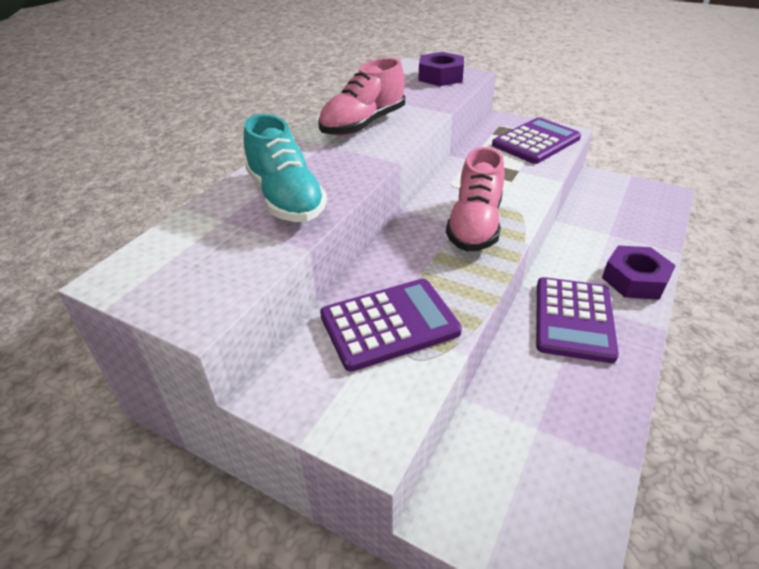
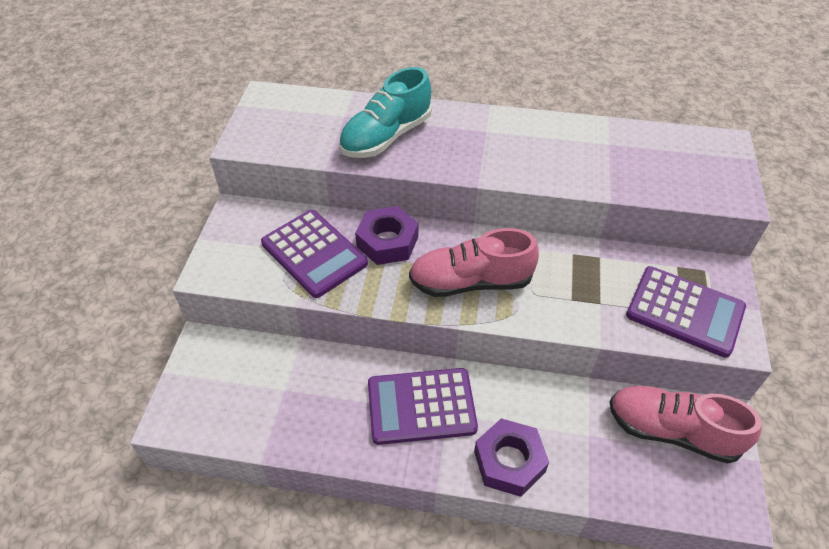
camera: 70 degrees right, 10 degrees up
pink shoe [318,58,405,136] -> pink shoe moved to [609,386,762,463]
purple nut [418,52,464,86] -> purple nut moved to [355,206,418,265]

